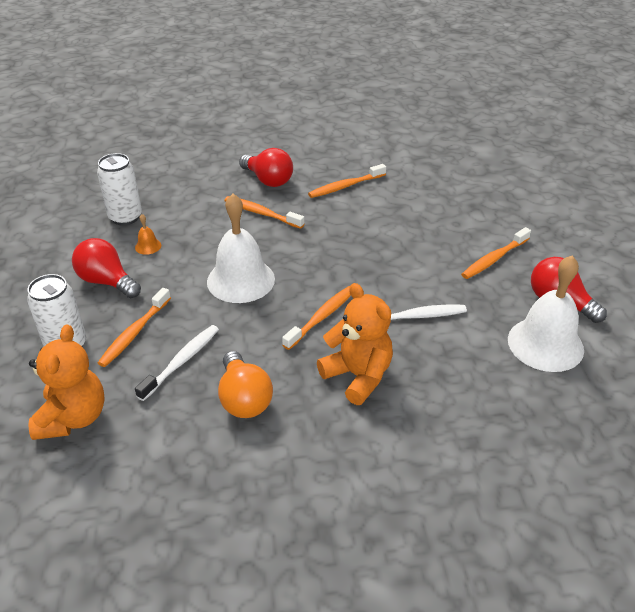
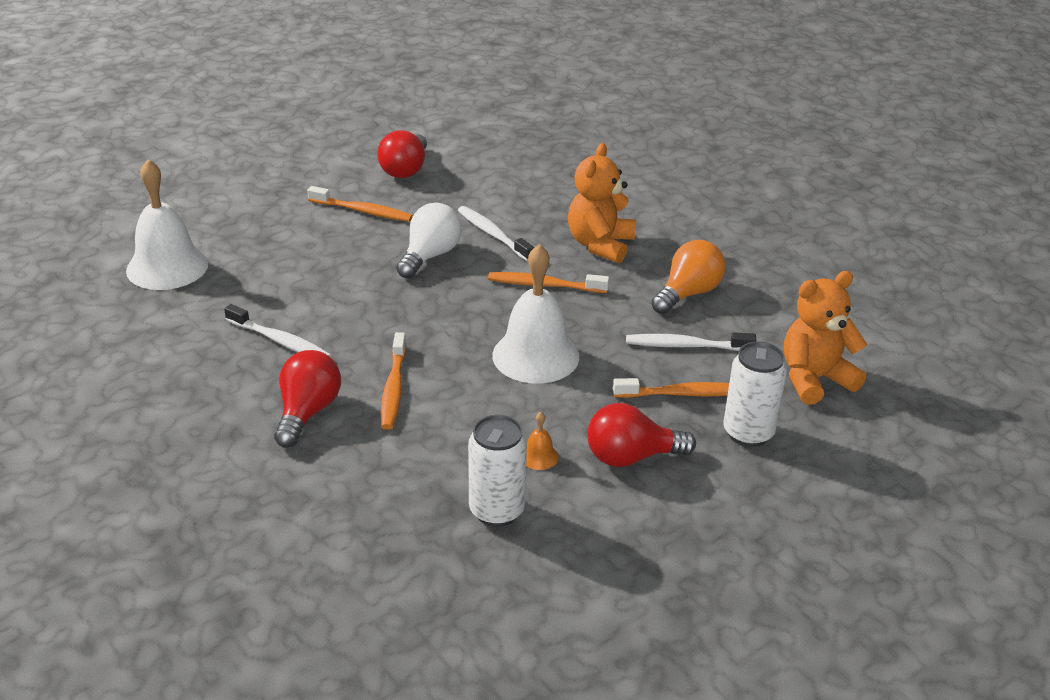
camera: 120 degrees left, 5 degrees down
red light bulb [72,238,141,298] -> red light bulb turned 75 degrees clockwise [587,403,696,467]
orange toothbrush [308,164,386,198] -> white toothbrush [224,304,331,357]
white bell [508,256,584,372] -> white bell moved to [126,159,208,290]
none -> white light bulb [396,203,462,278]

